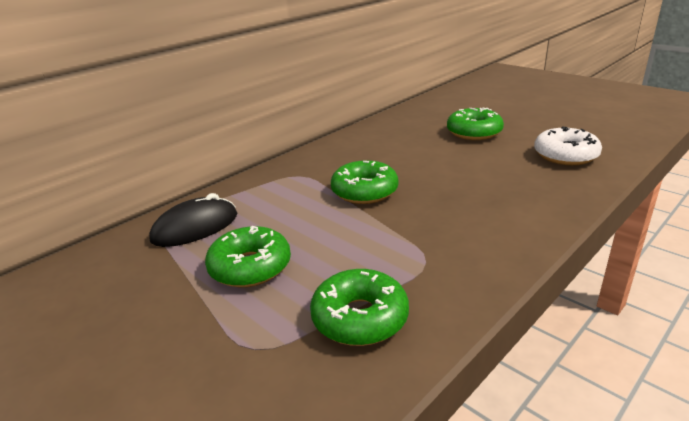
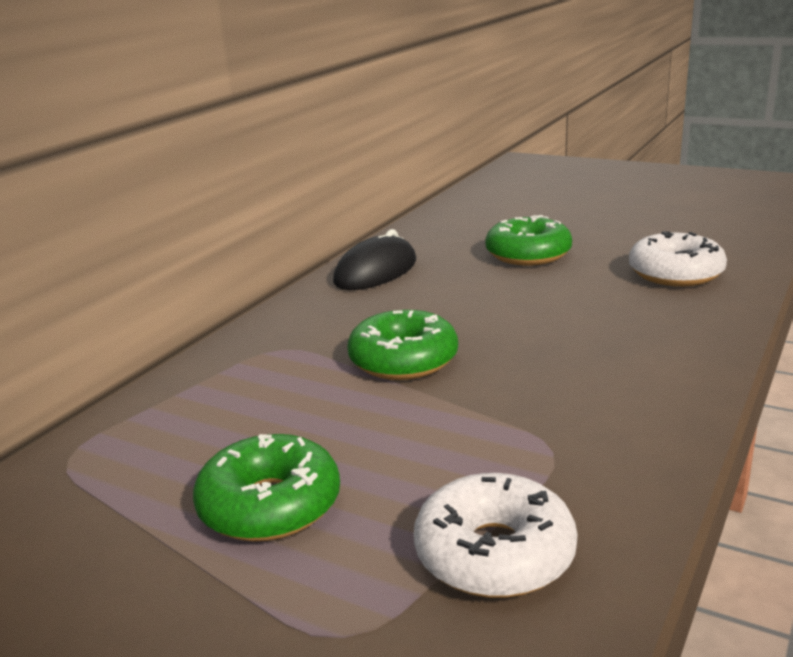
camera: 15 degrees left, 5 degrees down
black mouse [149,193,237,247] -> black mouse moved to [333,229,416,290]
green donut [310,269,409,346] -> white donut [414,473,577,598]

